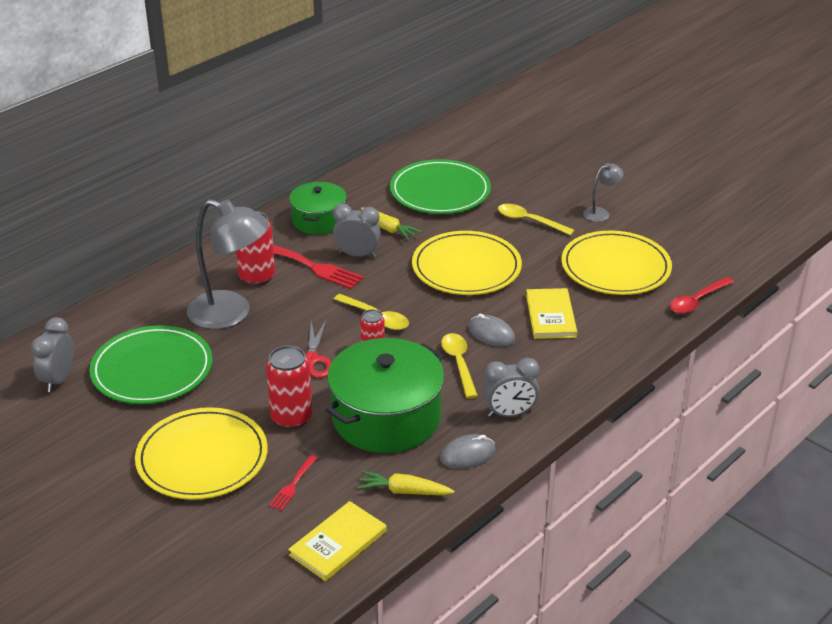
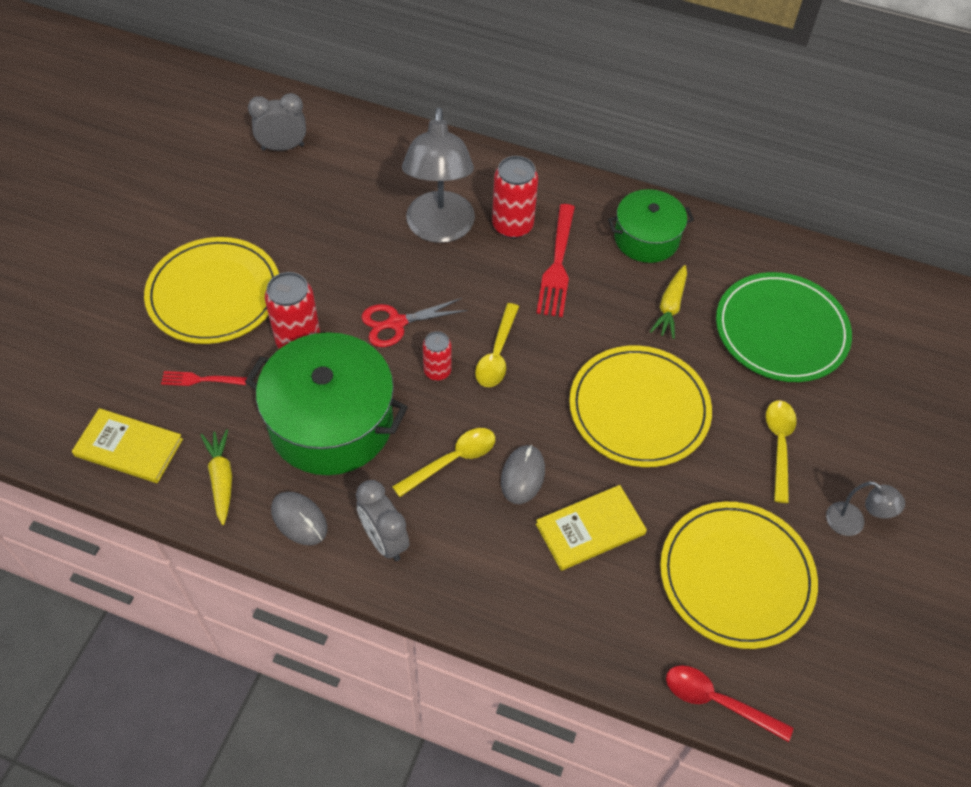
camera: 65 degrees right, 20 degrees up
green plate [89,325,213,404] -> none
grey clock [333,204,381,258] -> none

